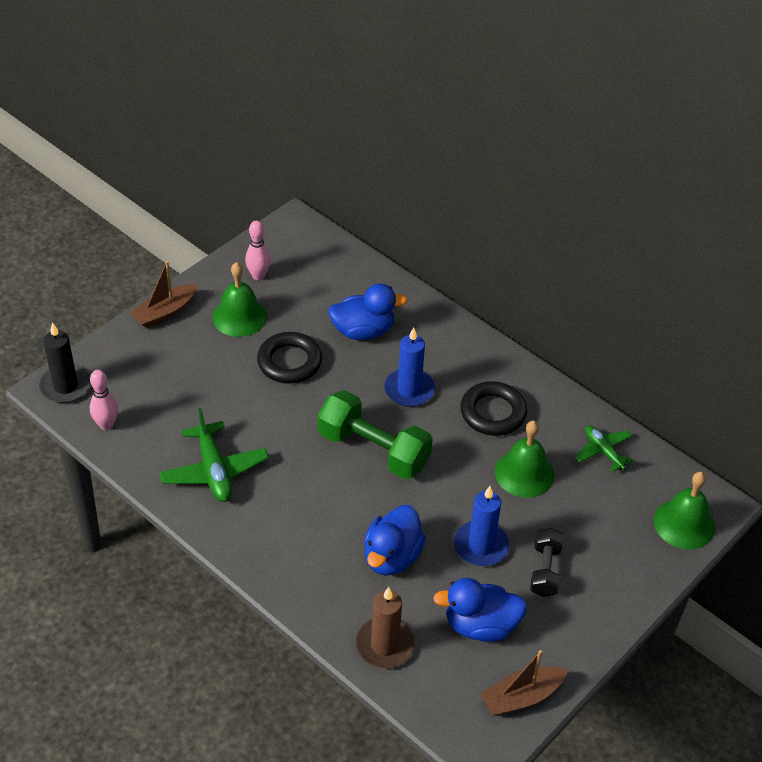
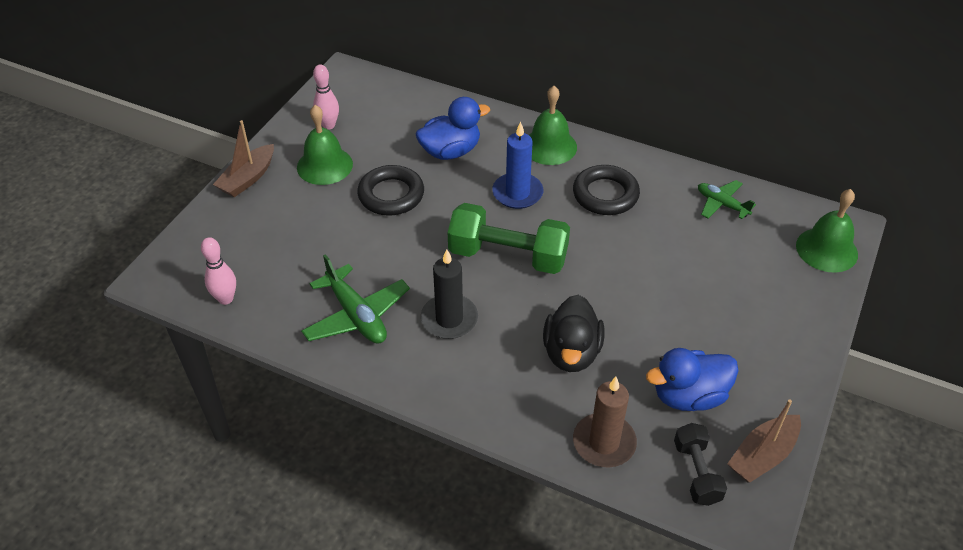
camera: 15 degrees left, 0 degrees up
black candle [39,322,91,403] -> black candle moved to [421,249,478,339]
blue duck [364,505,426,576] -> black duck [543,295,604,372]
blue candle [454,486,509,566] -> none
green bell [495,421,554,498] -> green bell moved to [529,86,577,165]
black dumbbell [530,528,564,597] -> black dumbbell moved to [674,423,727,506]

